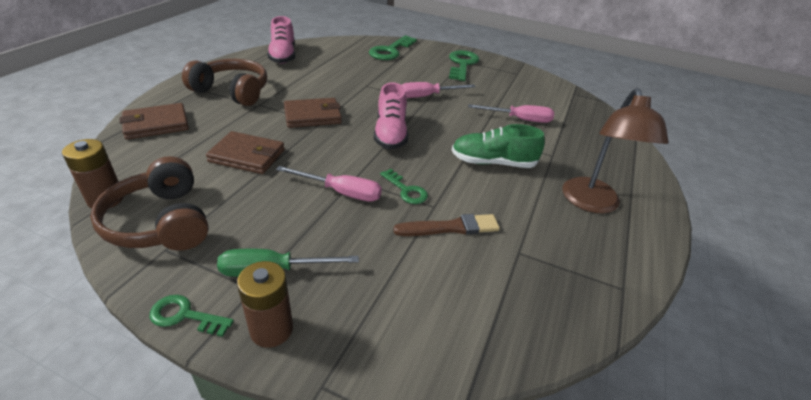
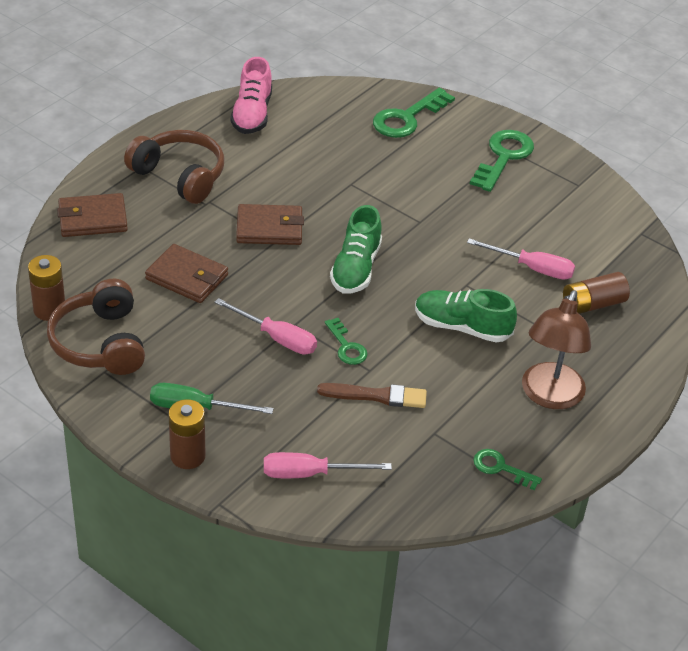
camera: 15 degrees right, 5 degrees up
green key [149,295,234,337] -> green key moved to [473,449,542,490]
pink shoe [374,82,408,149] -> green shoe [330,205,382,294]
pink screwdriver [402,82,476,98] -> pink screwdriver moved to [264,452,392,478]
none -> brown battery [563,272,630,314]

